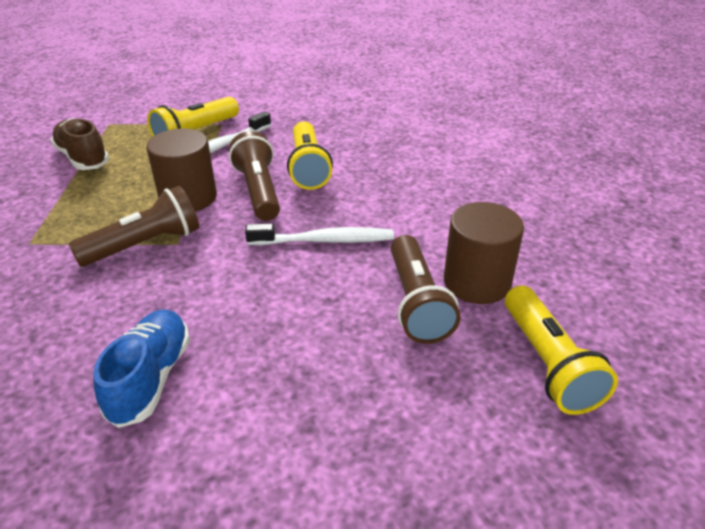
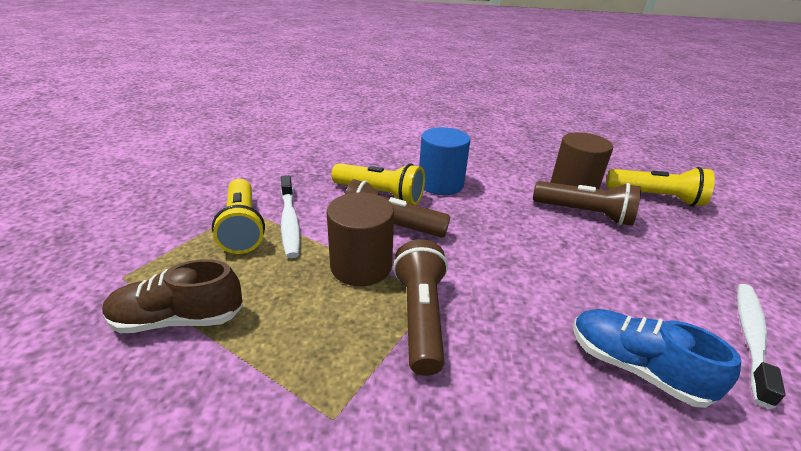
camera: 60 degrees left, 5 degrees down
white toothbrush [245,223,394,246] -> white toothbrush moved to [737,284,786,409]
none -> blue cylinder [419,127,470,195]

